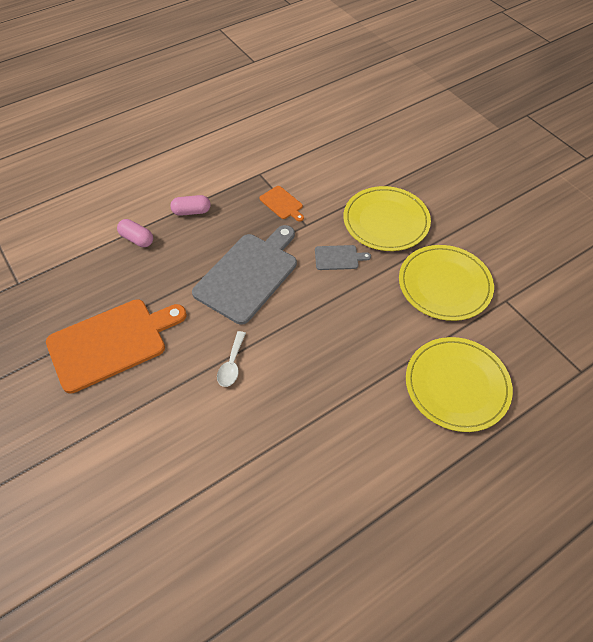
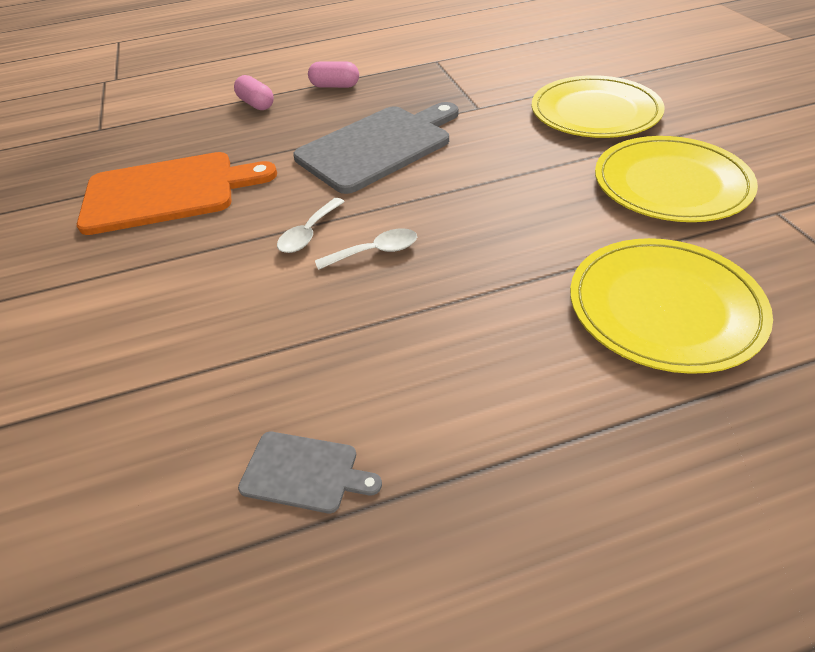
camera: 20 degrees right, 10 degrees down
orange cutting board [259,186,304,222] -> none
grey cutting board [315,245,371,270] -> grey cutting board moved to [238,432,382,513]
none -> white spoon [315,228,417,270]

